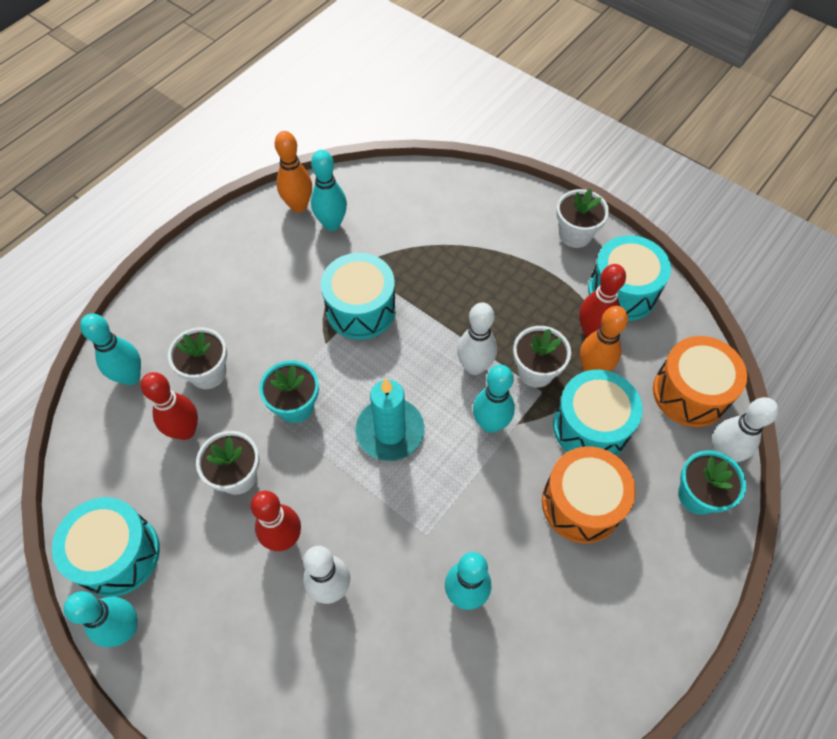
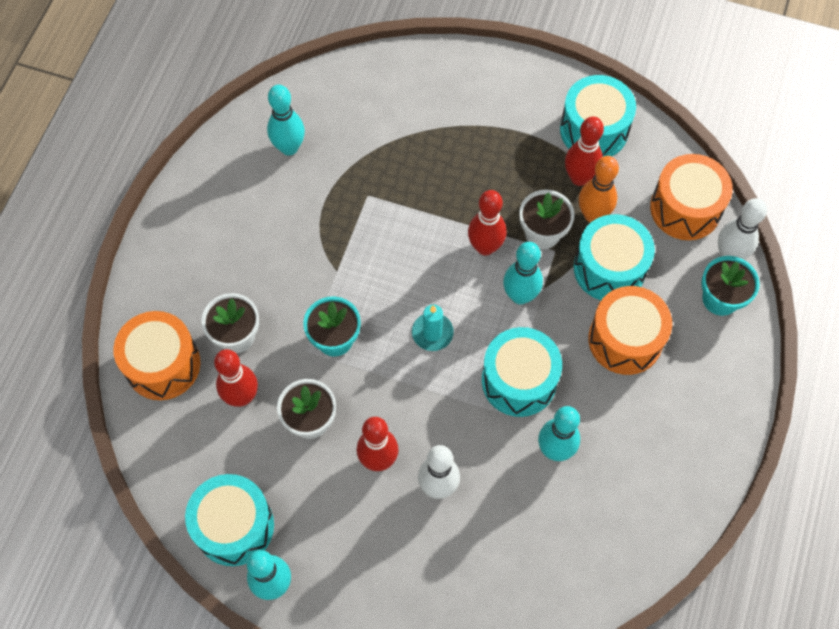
camera: 20 degrees left, 5 degrees up
turquoise bowling pin [80,314,141,385] -> orange drum [113,311,200,400]
orange bowling pin [275,131,312,213] -> none
turquoise drum [321,253,396,340] -> turquoise drum moved to [482,327,562,417]
turquoise candle [355,379,425,461] -> turquoise candle [412,304,454,351], size x0.63
white bowling pin [457,302,497,375] -> red bowling pin [468,190,506,256]
white flower pot [556,189,609,248] -> none

